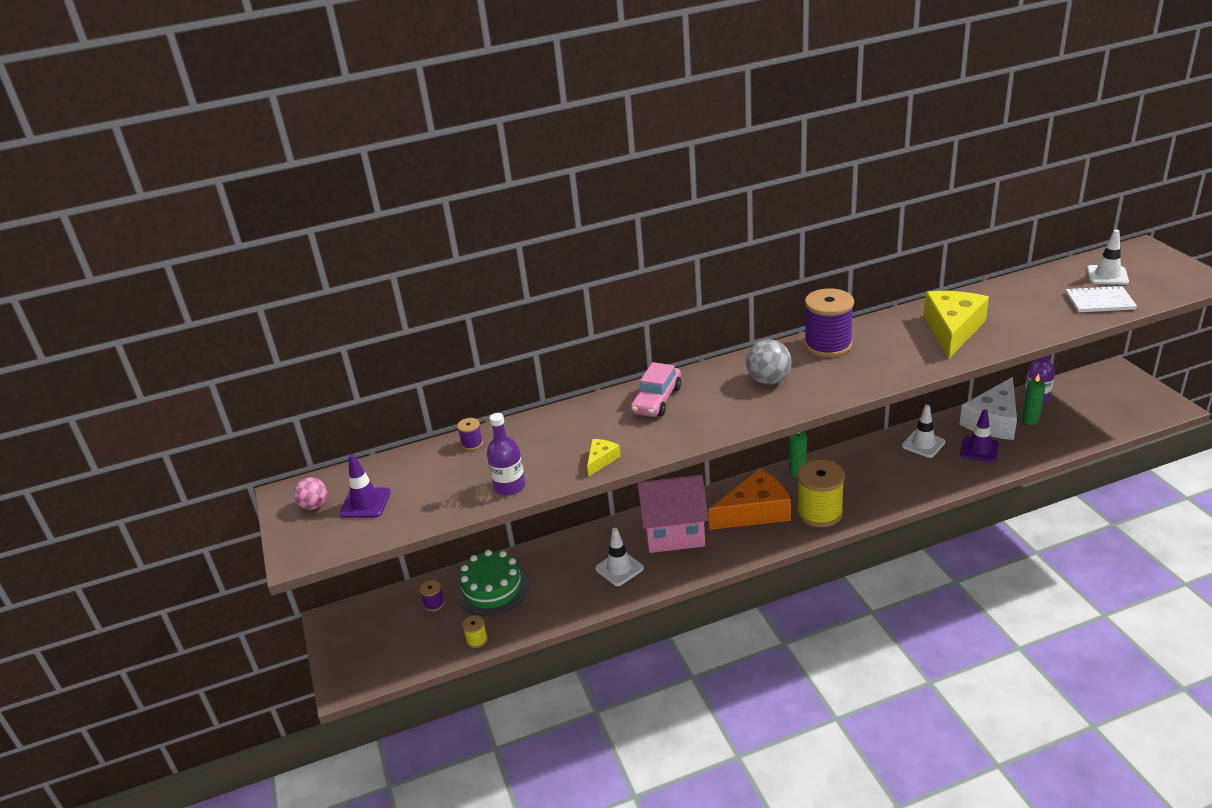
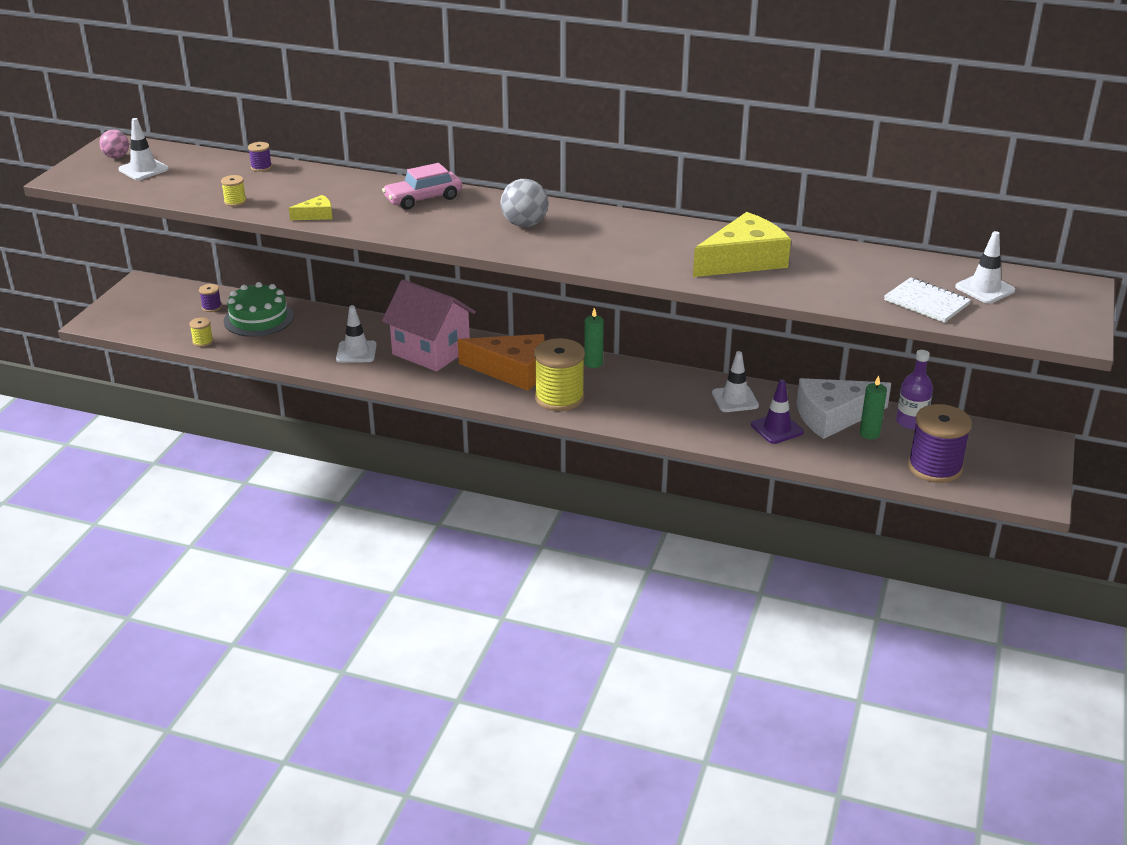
camera: 35 degrees right, 0 degrees up
purple traffic cone [339,454,391,518] -> white traffic cone [118,118,169,180]
purple bottle [487,413,525,496] -> yellow spool [221,175,246,206]
purple spool [804,288,854,357] -> purple spool moved to [908,404,972,483]

